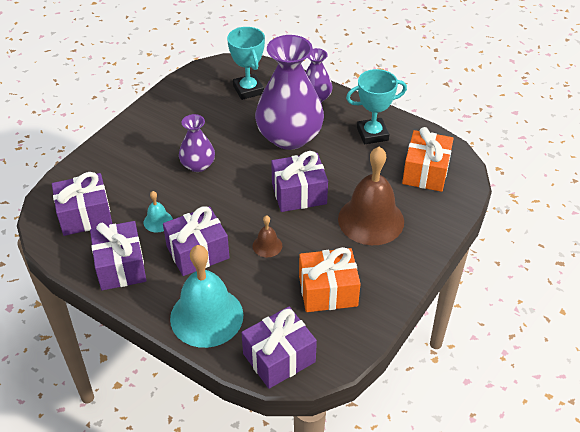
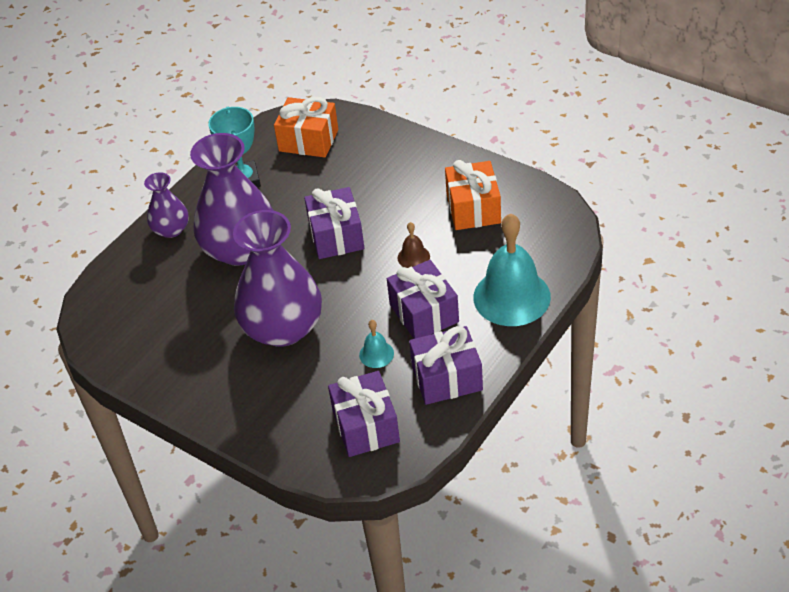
camera: 85 degrees left, 0 degrees up
purple vase [179,114,215,172] -> purple vase [233,210,322,347], size x1.94
turquoise trophy [227,27,265,100] -> none
purple gift [241,307,317,389] -> none
brown bell [338,147,404,245] -> none

